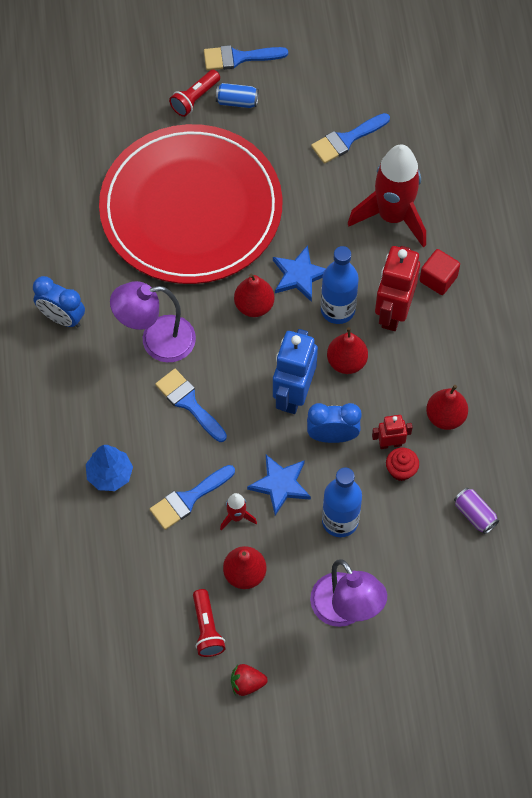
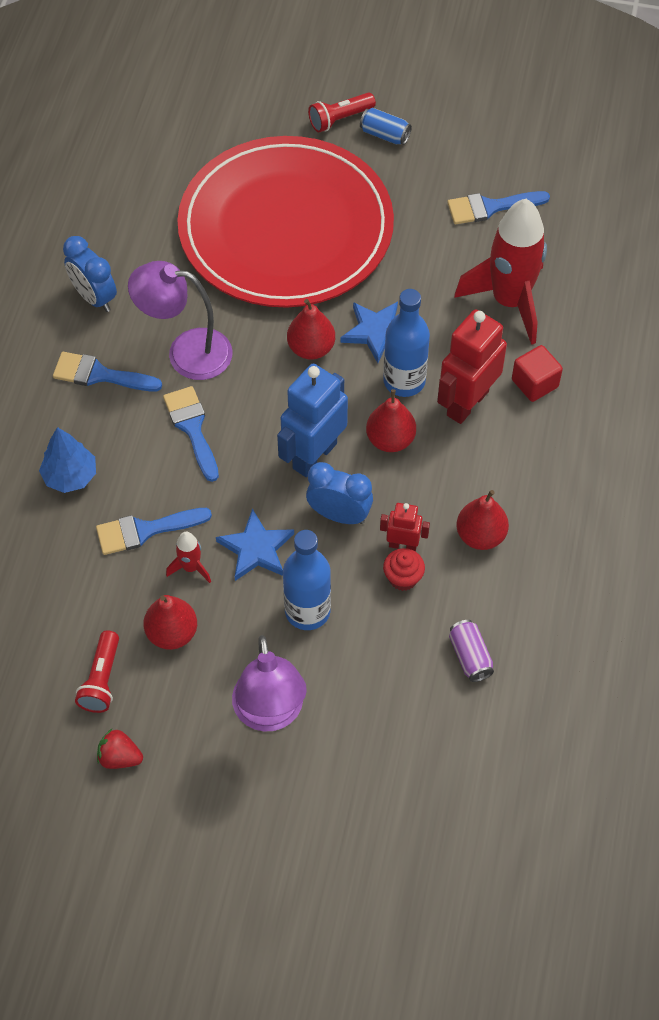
camera: 20 degrees right, 5 degrees down
blue brush [204,45,288,70] -> blue brush moved to [53,352,162,391]

